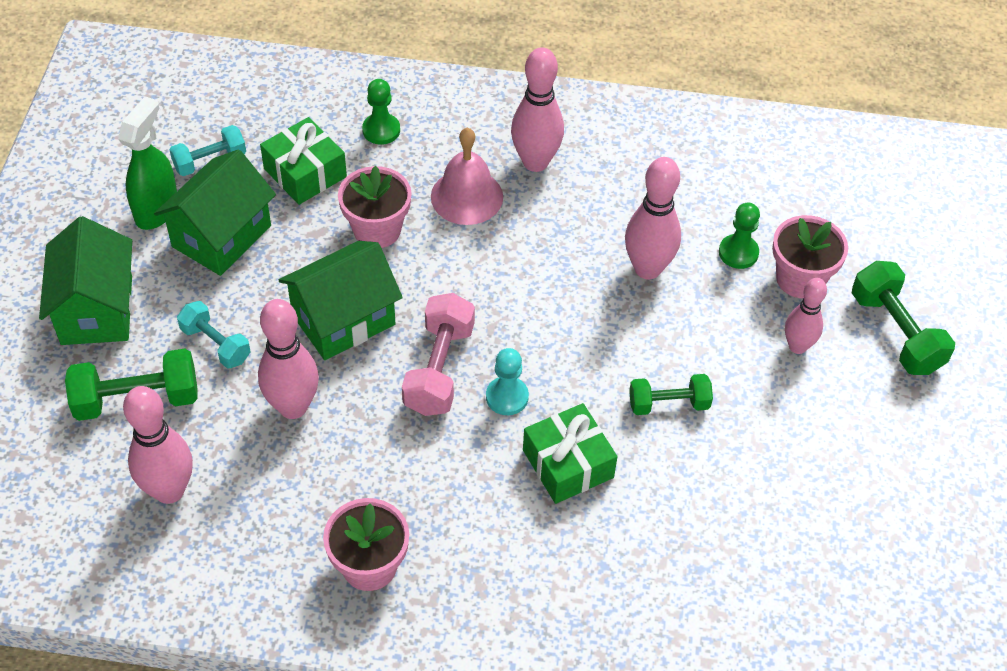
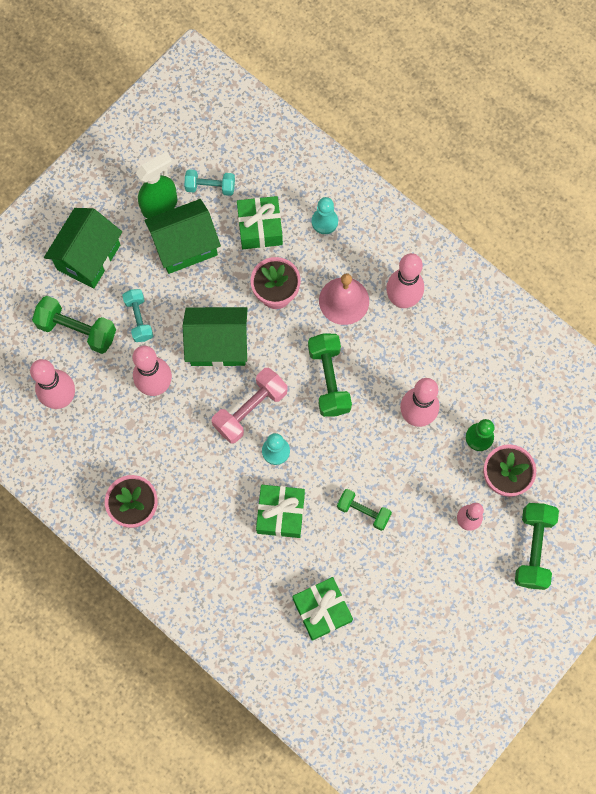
camera: 35 degrees right, 20 degrees up
green pawn [362,79,400,145] -> turquoise pawn [312,197,338,234]
none -> green gift [293,577,353,641]
none -> green dumbbell [308,333,352,417]

